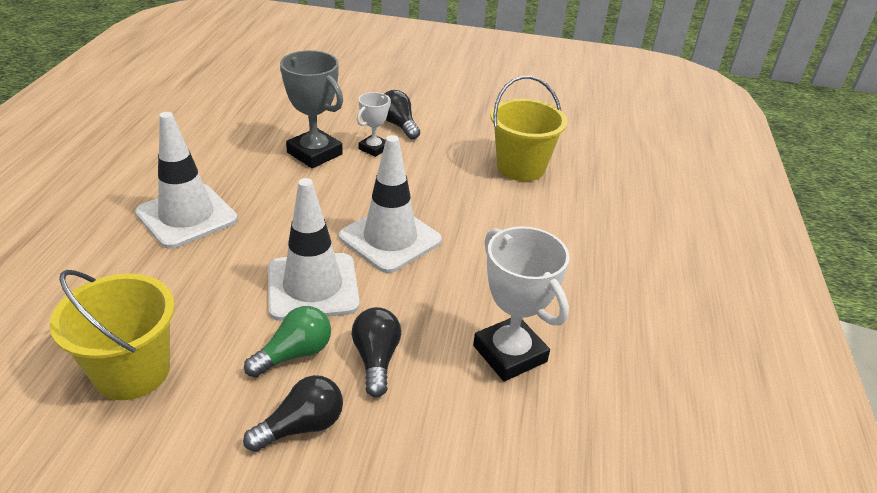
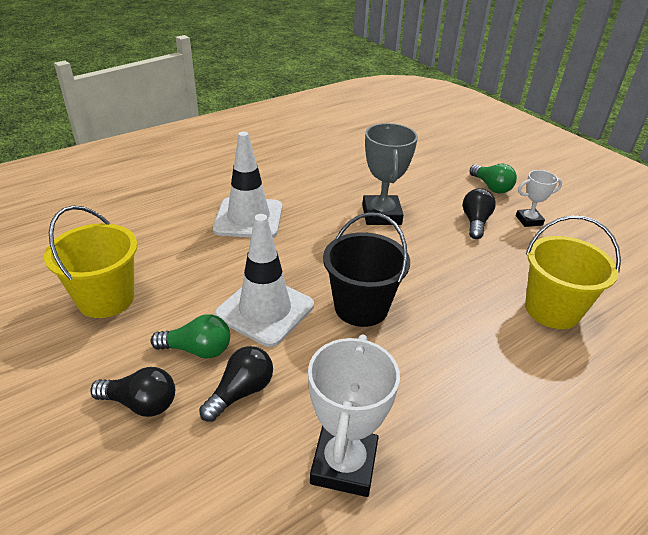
camera: 45 degrees right, 0 degrees up
white traffic cone [339,135,442,273] -> black bucket [323,212,410,327]
white trophy [357,92,391,157] -> white trophy moved to [516,170,562,227]
none -> green light bulb [469,164,517,194]

